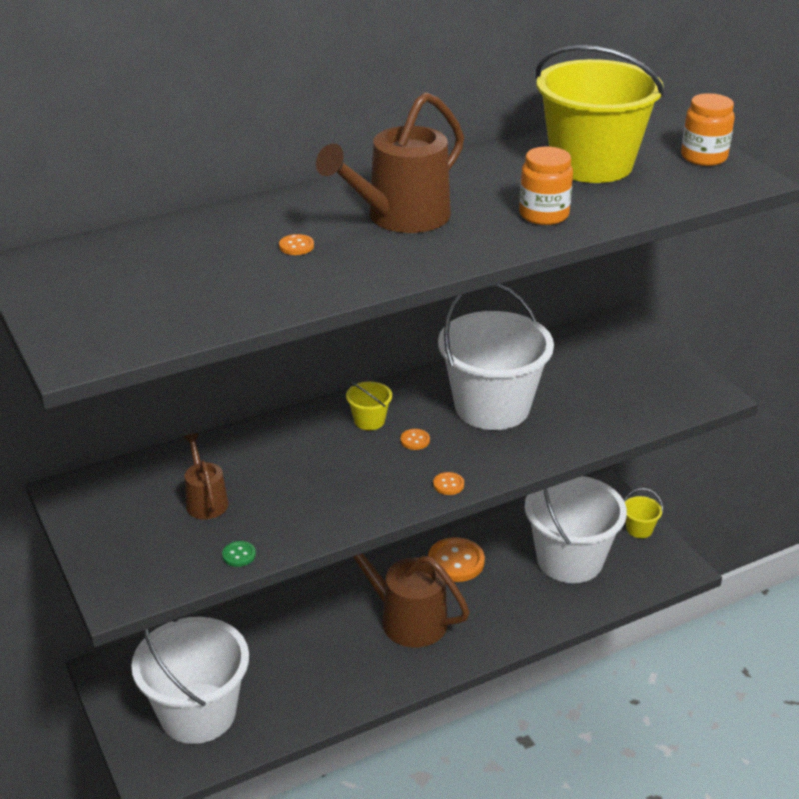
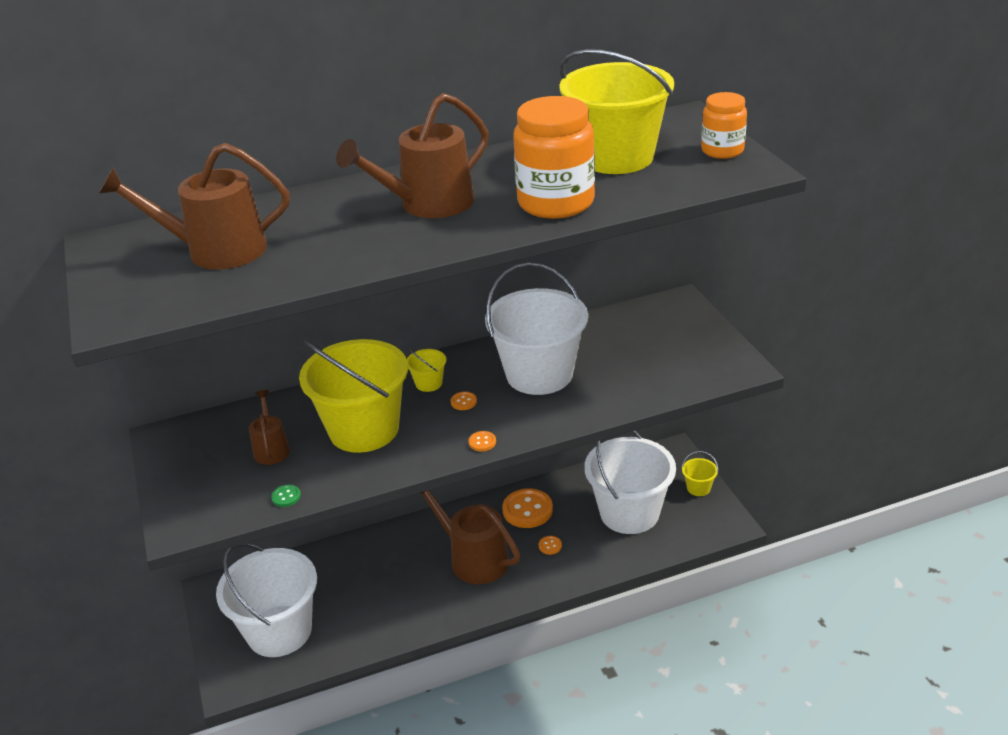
camera: 10 degrees right, 0 degrees up
orange button [279,234,314,255] -> orange button moved to [539,536,562,555]
orange jar [519,147,573,225] -> orange jar [513,96,595,219], size x1.71
none -> brown watering can [99,143,290,270]
none -> yellow bucket [299,339,408,453]

